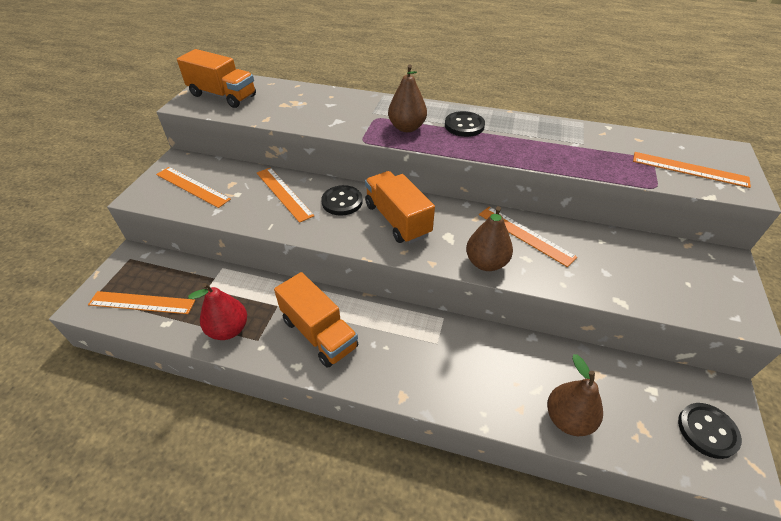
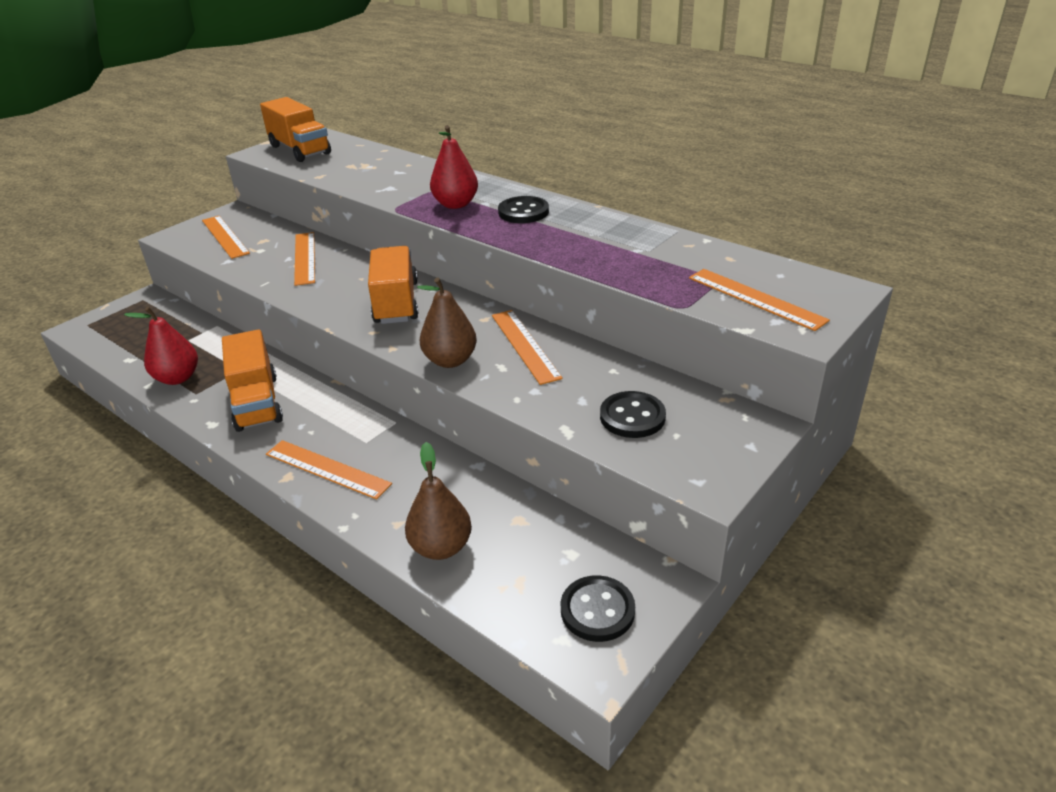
camera: 25 degrees right, 10 degrees down
orange ruler [88,291,195,314] -> orange ruler moved to [266,440,392,500]
black button [321,185,363,216] -> black button moved to [600,391,666,438]
brown pear [388,64,427,132] -> red pear [430,125,478,209]

